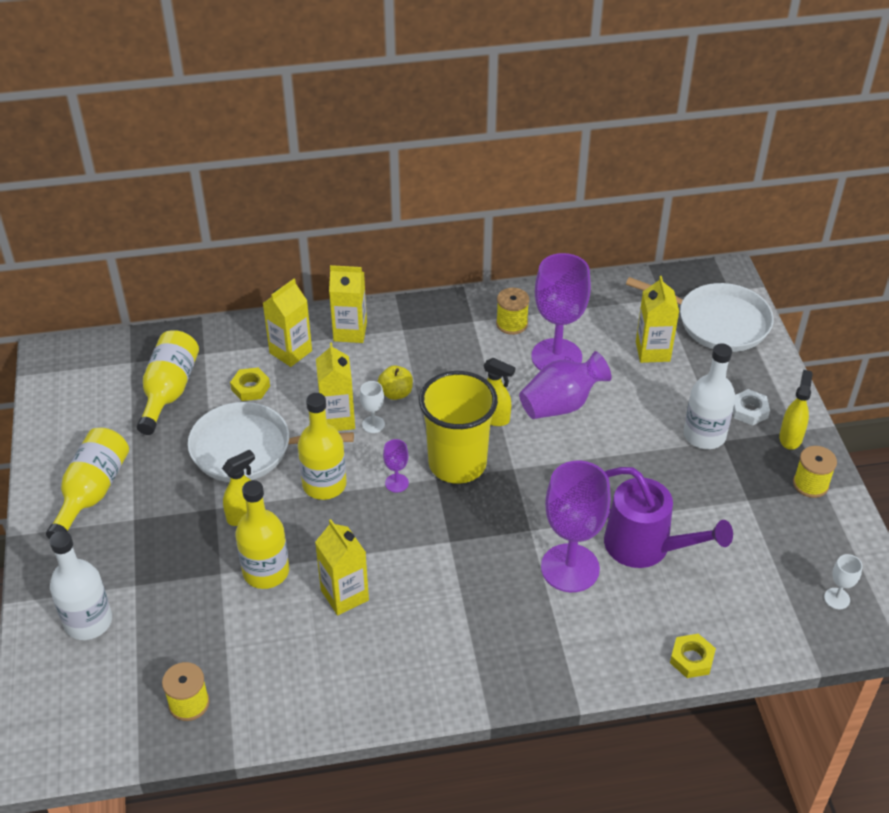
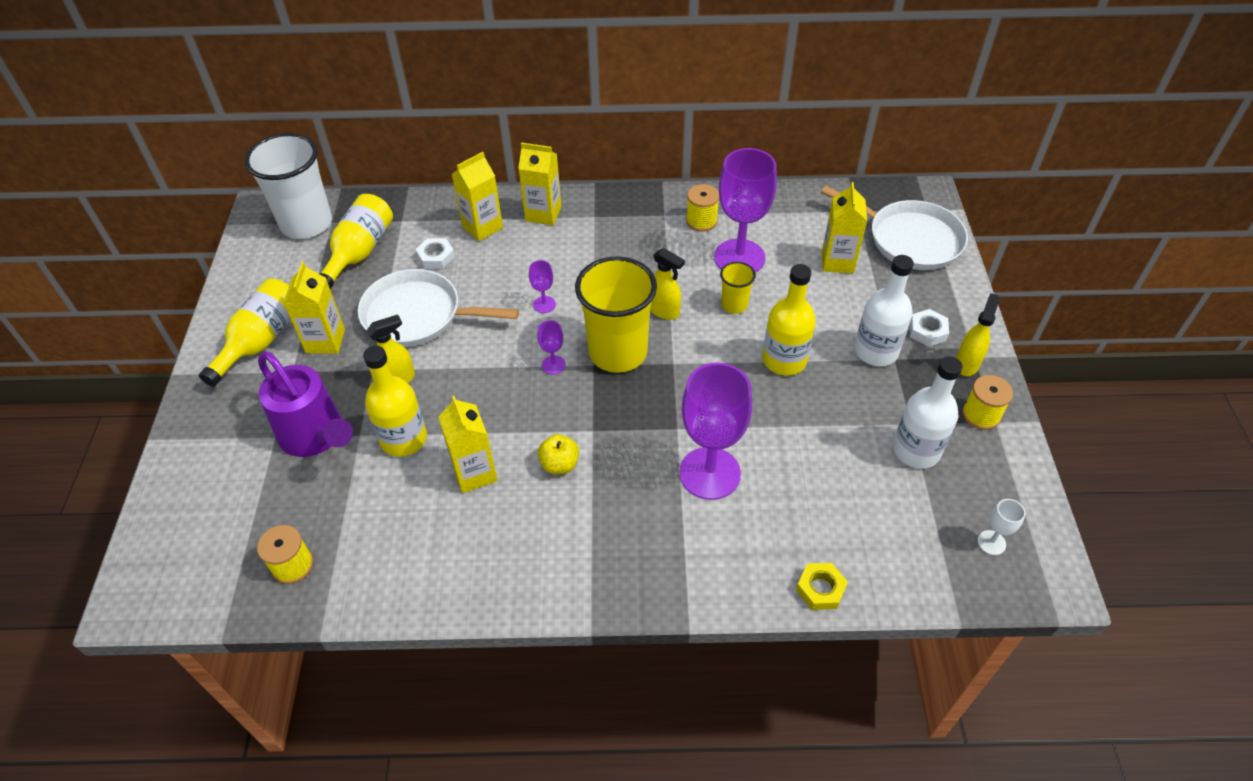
camera: 10 degrees right, 5 degrees up
white bottle [49,531,112,640] -> white bottle moved to [893,356,963,469]
yellow nut [230,367,270,401] -> white nut [416,238,455,269]
yellow bottle [298,393,347,500] -> yellow bottle moved to [763,264,816,375]
yellow carton [316,343,355,431] -> yellow carton moved to [283,262,345,354]
white goblet [360,381,385,433] -> purple goblet [529,260,556,313]
yellow apple [378,365,413,400] -> yellow apple moved to [538,434,579,474]
purple vase [519,351,612,419] -> yellow cup [720,262,756,314]
purple watering can [604,467,733,568] -> purple watering can moved to [258,351,353,457]
none -> white cup [245,133,332,239]

